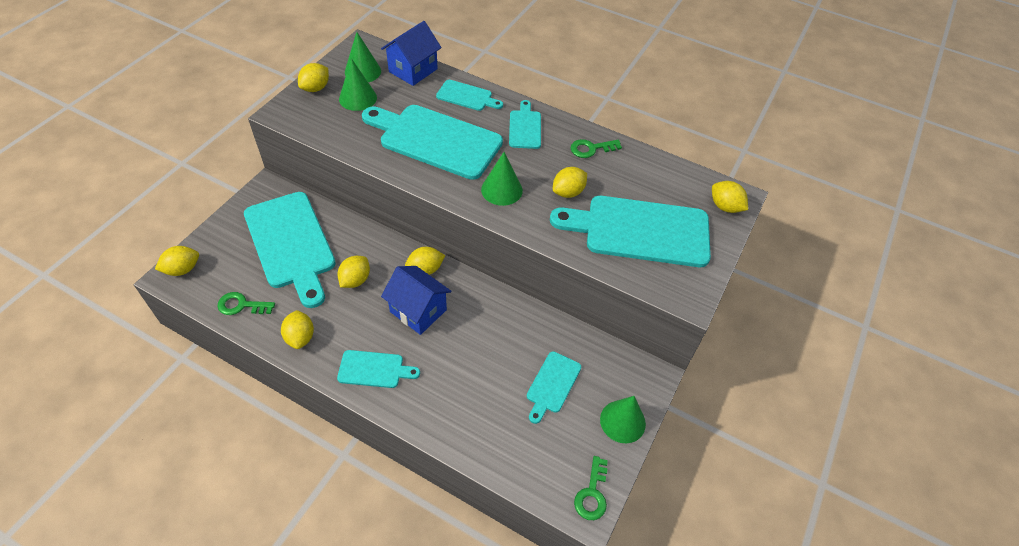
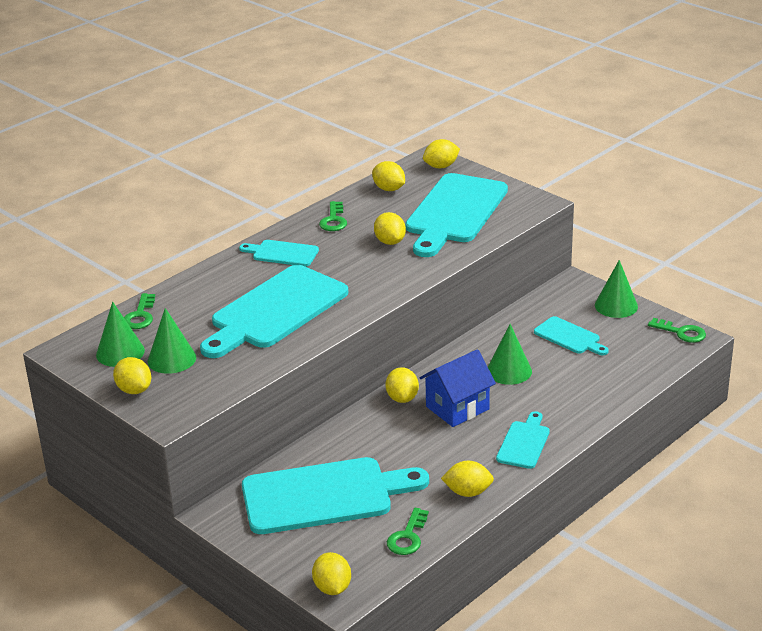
camera: 70 degrees left, 20 degrees down
yellow lemon [338,256,370,288] -> yellow lemon moved to [372,161,405,191]
blue house [381,21,442,86] -> green key [124,293,155,329]
turquoise cutting board [436,80,503,111] -> none
green cone [481,152,523,206] -> green cone moved to [488,324,532,385]

